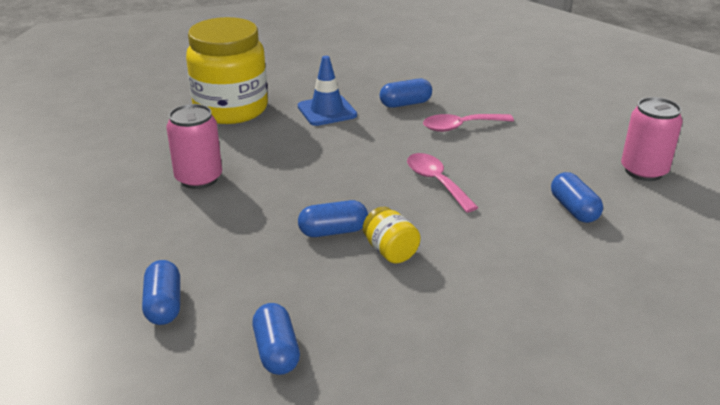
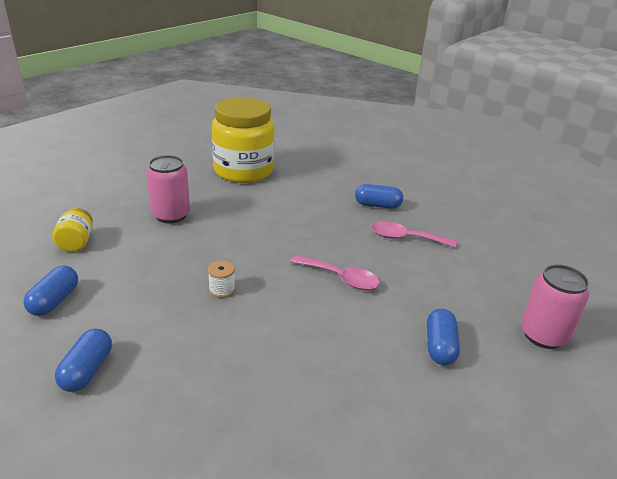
camera: 25 degrees right, 0 degrees up
blue traffic cone [298,56,357,126] -> none
blue capsule [298,200,368,237] -> white spool [208,261,235,298]
yellow jar [363,207,421,264] -> yellow jar moved to [52,208,93,252]
pink spoon [407,153,479,213] -> pink spoon turned 120 degrees clockwise [290,255,380,290]

